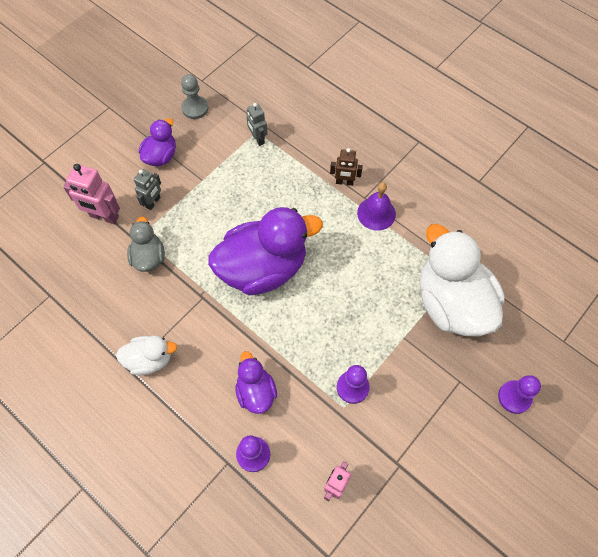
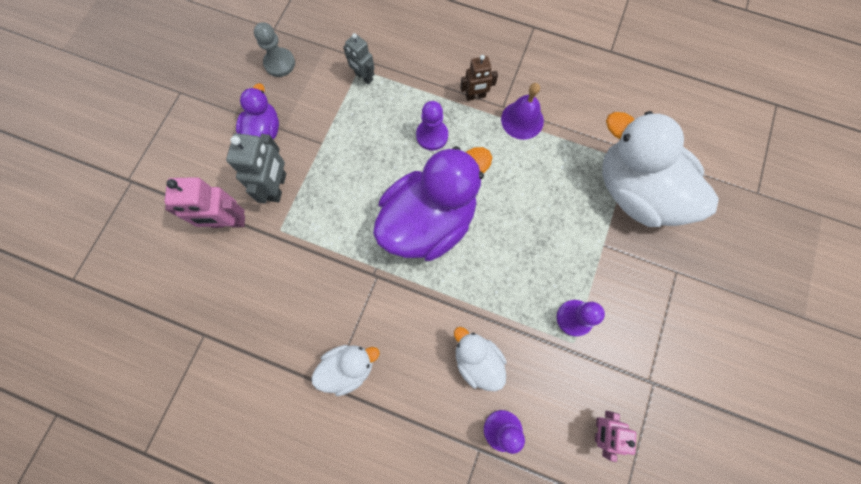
camera: 20 degrees left, 10 degrees up
grey duck [127,216,165,272] -> none
grey robot [134,169,161,210] -> grey robot [226,133,286,204], size x1.57
purple duck [235,351,277,414] -> white duck [454,327,507,391]
purple pawn [498,375,541,414] -> purple pawn moved to [416,101,448,151]

